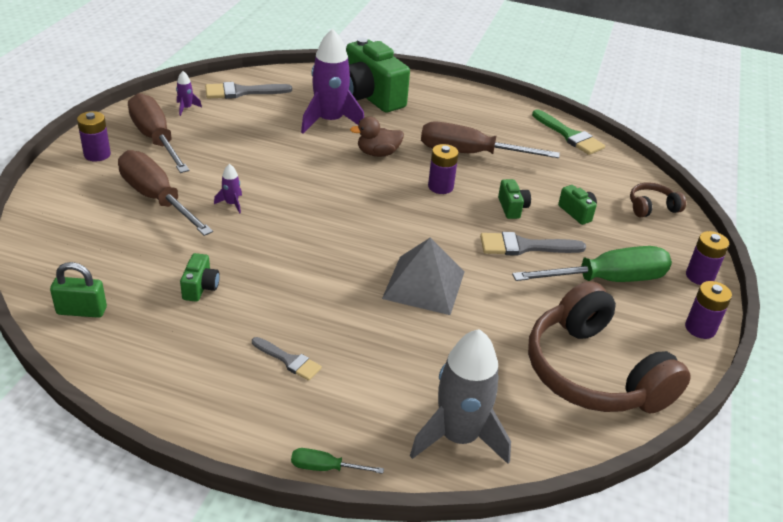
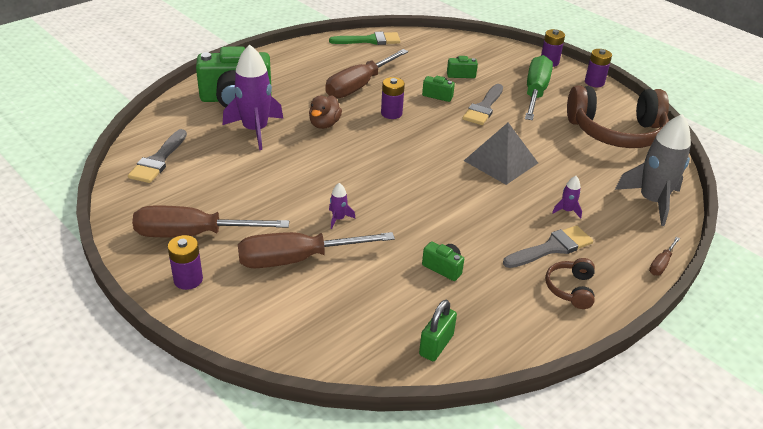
camera: 60 degrees left, 0 degrees up
purple rocket [176,71,202,116] -> purple rocket moved to [552,176,582,219]
grey brush [252,337,322,381] -> grey brush [503,225,593,268], size x1.58
green screwdriver [291,448,384,474] -> brown screwdriver [649,237,680,275]
brown headphones [630,182,686,217] -> brown headphones moved to [545,258,595,309]

